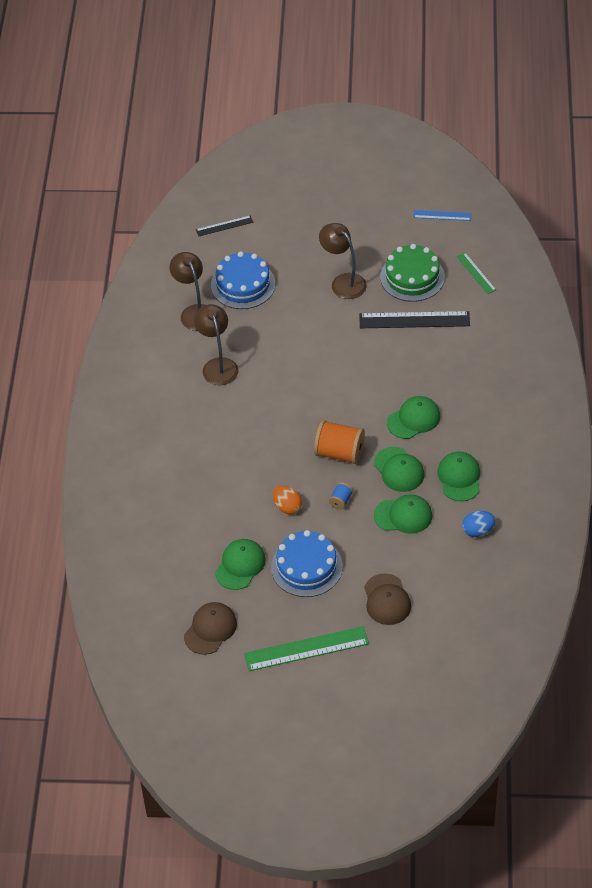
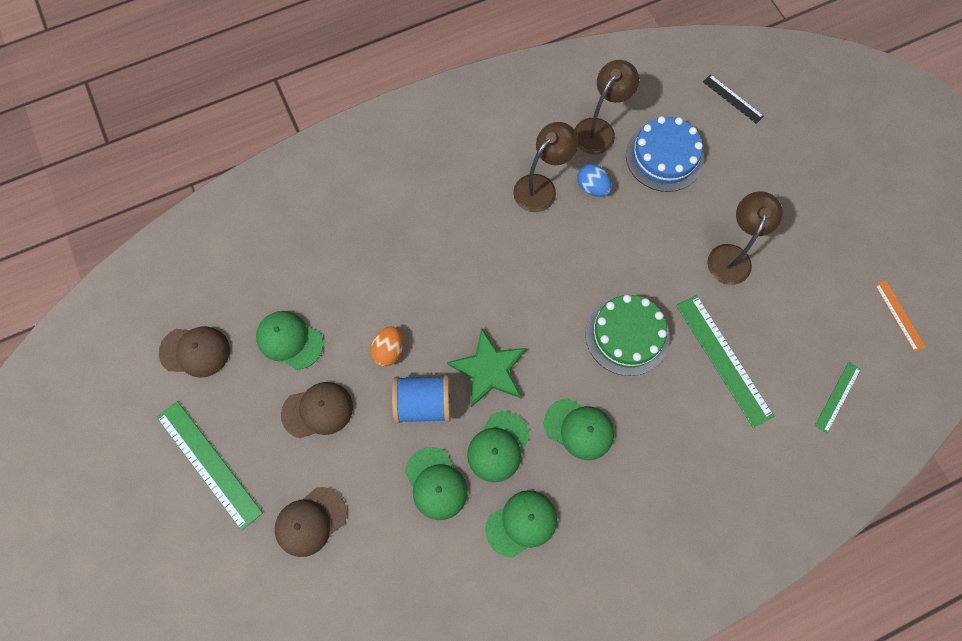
camera: 60 degrees right, 20 degrees up
green cap [215,539,266,590] -> green cap turned 150 degrees counterclockwise [256,311,323,370]
blue cake [271,530,343,597] -> brown cap [281,382,353,438]
orange spool [314,420,365,464] -> green star [447,327,527,407]
blue spool [329,482,353,510] -> blue spool [392,375,451,424], size x2.08
black ruler [359,311,470,328] -> green ruler [676,295,774,428]
green cake [380,244,445,302] -> green cake moved to [585,295,669,376]
blue ruler [413,210,471,221] -> orange ruler [875,281,926,352]
blue egg [462,511,496,537] -> blue egg moved to [577,164,612,197]

